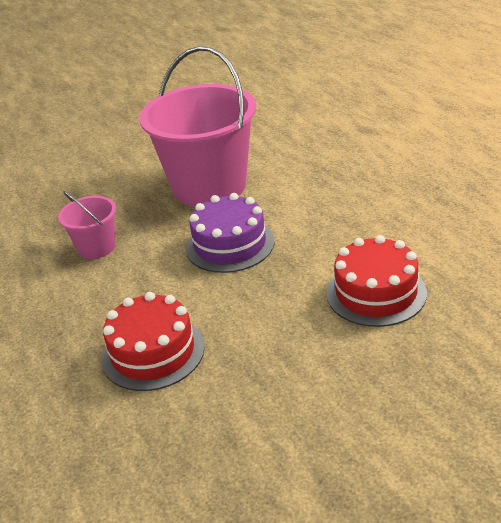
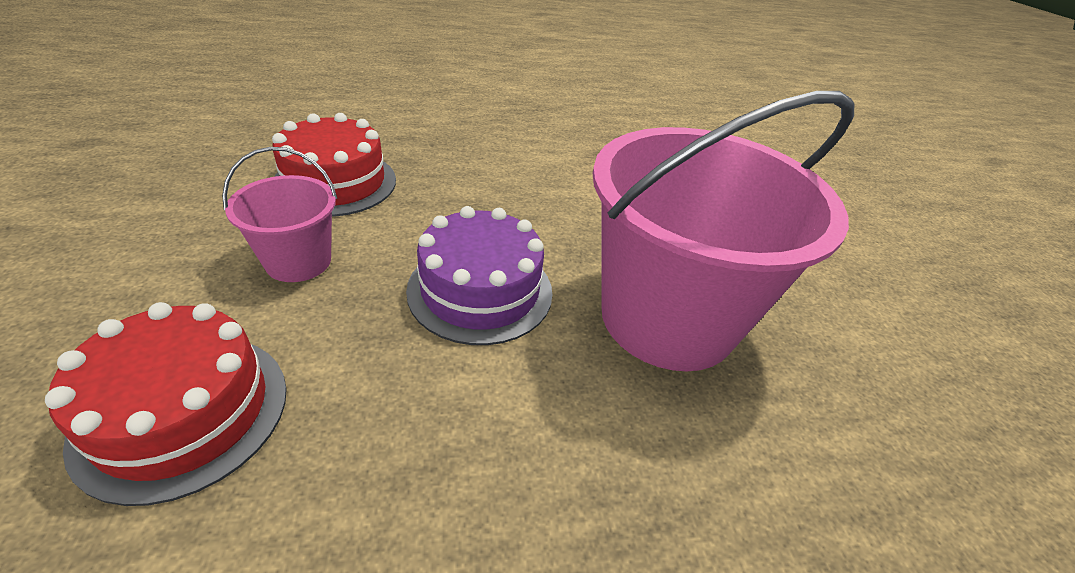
camera: 100 degrees right, 5 degrees up
pink bucket [58,191,116,259] -> pink bucket moved to [222,147,338,282]

